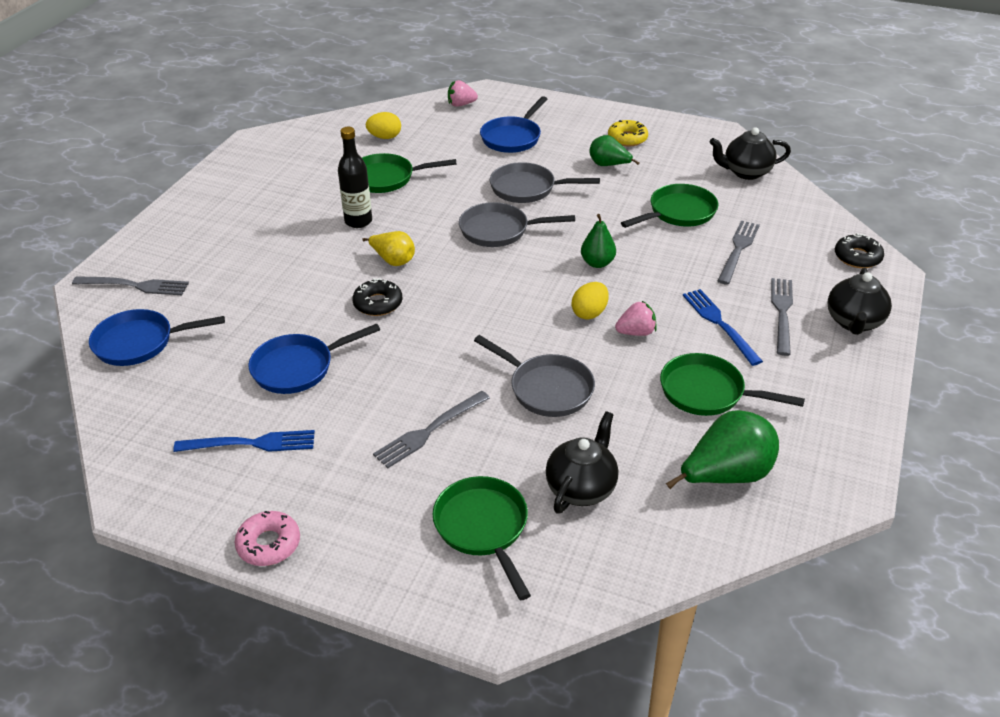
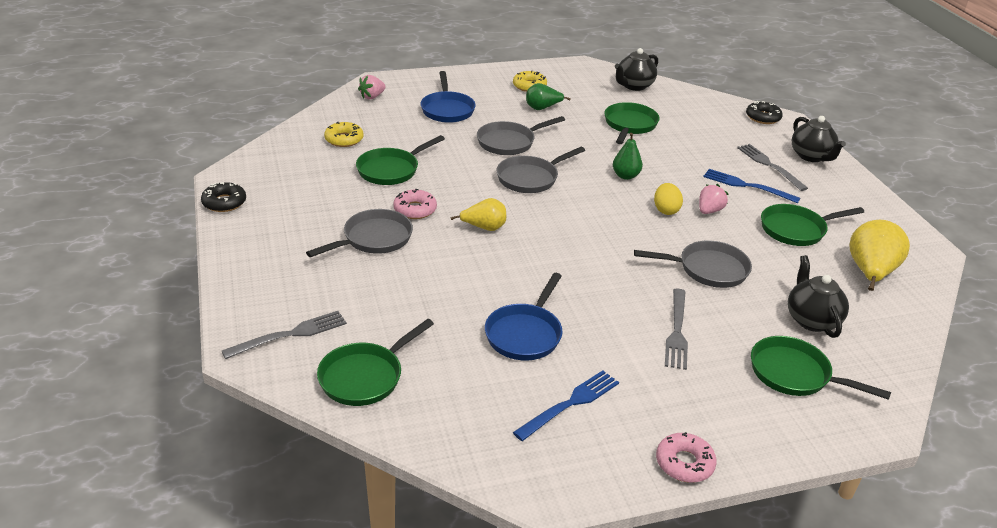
camera: 40 degrees left, 5 degrees down
blue pan [89,309,225,366] -> green pan [317,319,434,406]
black bottle [338,127,372,228] -> pink donut [393,189,437,219]
black donut [352,278,402,316] -> black donut moved to [201,182,246,212]
yellow egg [366,112,401,139] -> yellow donut [324,122,364,147]
green pear [666,410,779,489] -> yellow pear [849,220,910,291]
grey fork [717,221,760,285] -> none
none -> grey pan [306,209,413,257]

